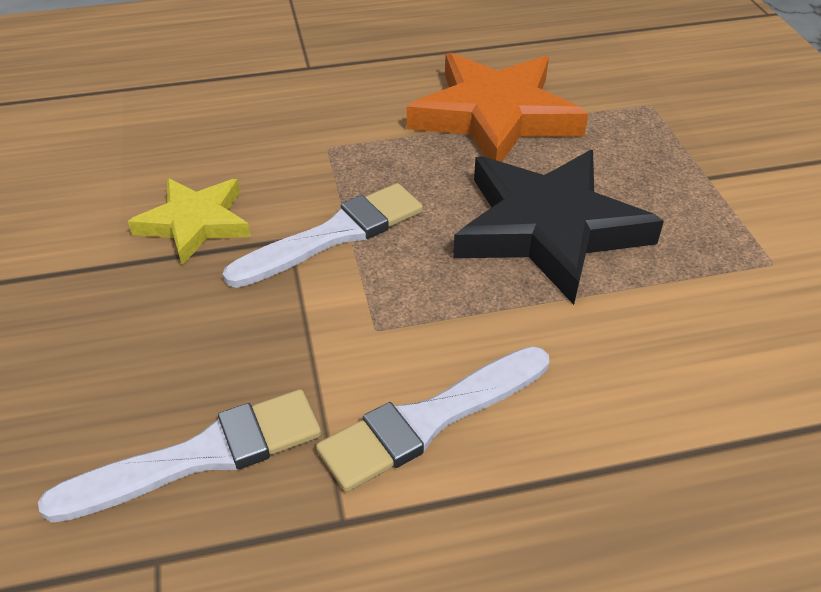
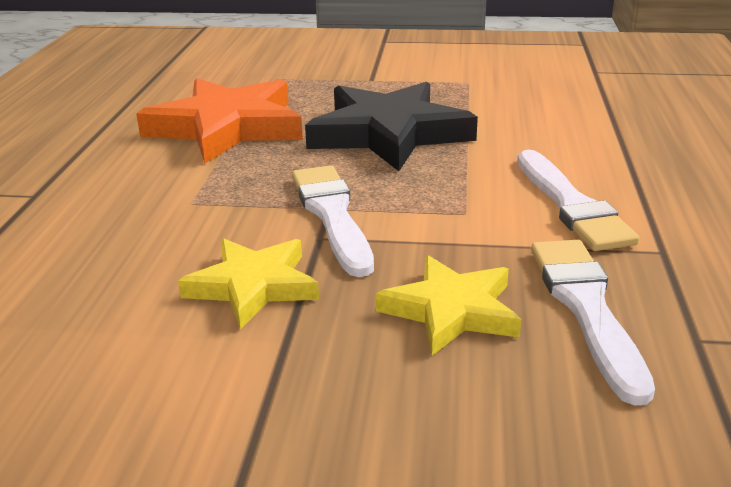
camera: 70 degrees left, 15 degrees down
none -> yellow star [376,255,521,356]

